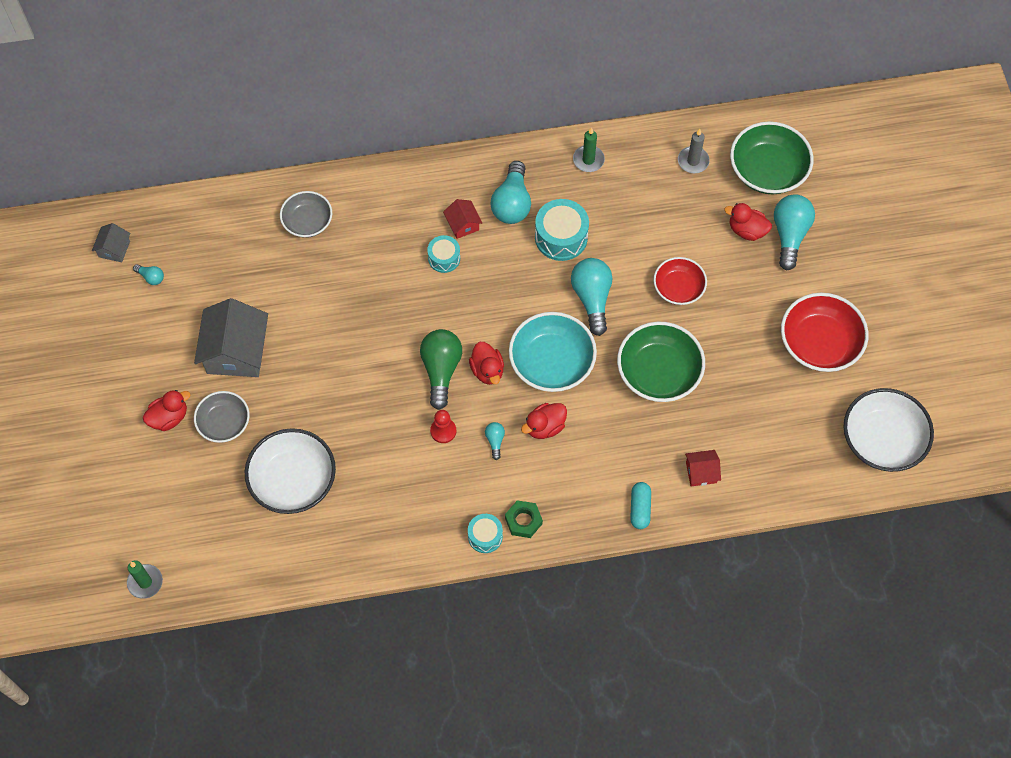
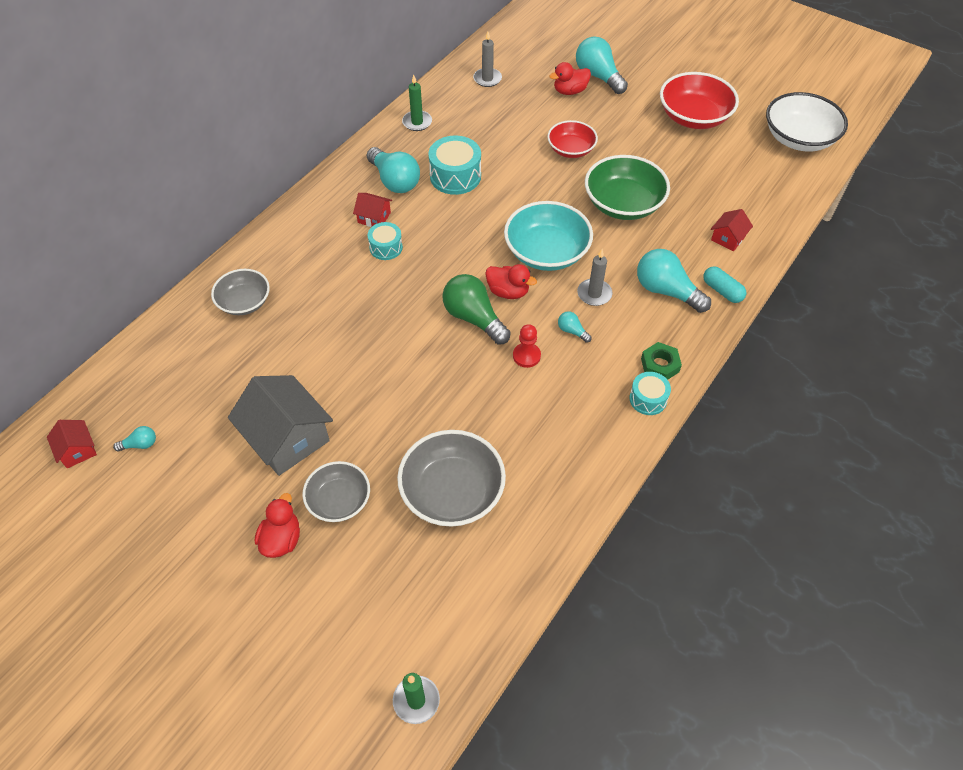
camera: 45 degrees left, 10 degrees down
grey house [92,223,131,262] -> red house [47,420,97,468]
white bowl [245,428,336,514] -> grey bowl [397,430,506,527]
red duck [521,403,567,439] -> grey candle [577,249,612,306]
turquoise light bulb [571,258,612,336] -> turquoise light bulb moved to [637,249,711,313]
green bowl [730,121,813,194] -> none

